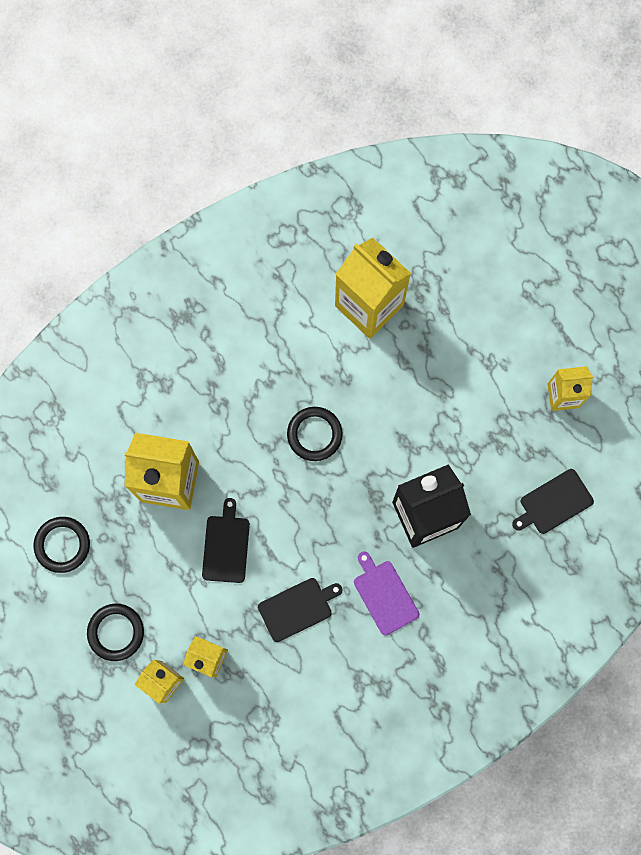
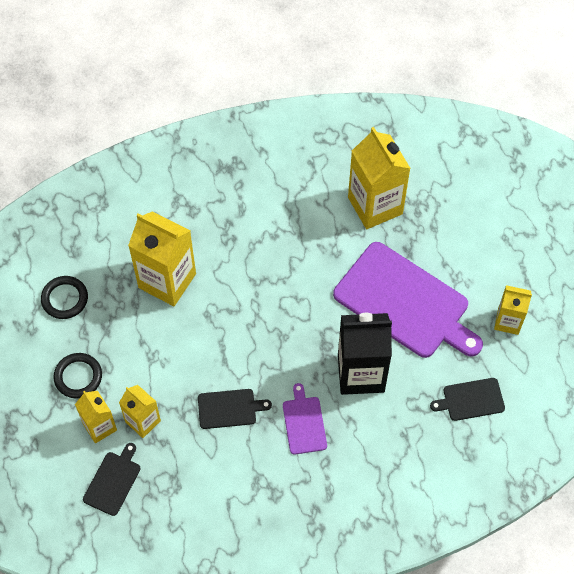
camera: 20 degrees right, 15 degrees down
black cutting board [202,498,250,583] -> black cutting board moved to [83,443,140,516]
black ring [287,407,343,461] -> none
none -> purple cutting board [333,242,483,358]

